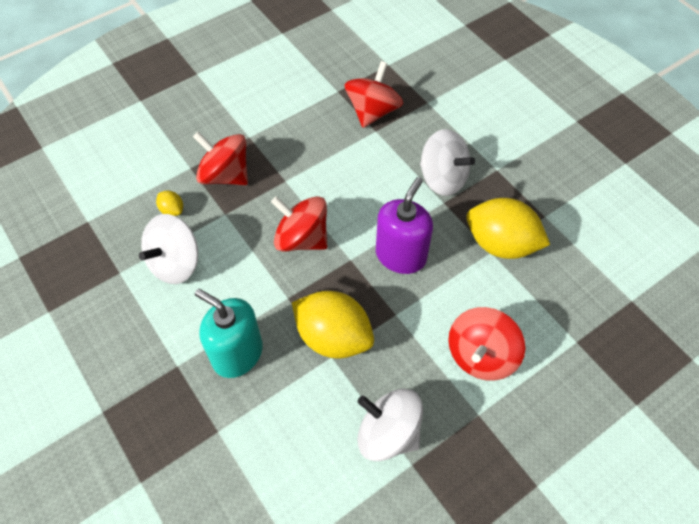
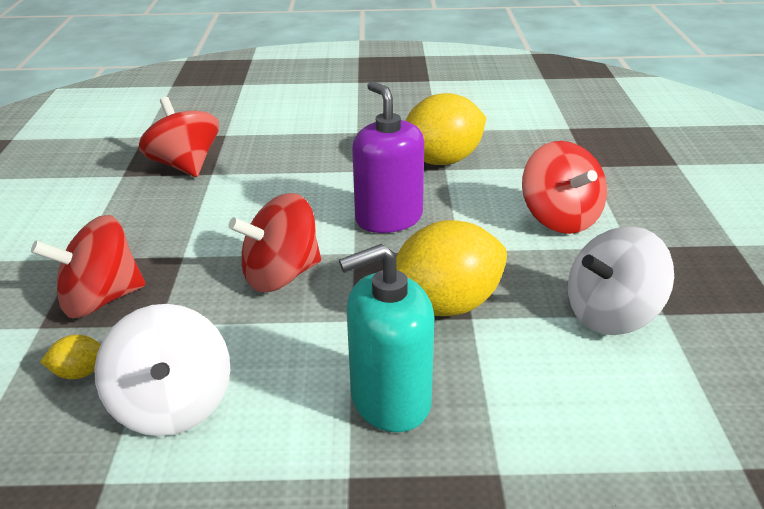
camera: 55 degrees left, 25 degrees down
white spinning top [420,129,475,196] -> none

